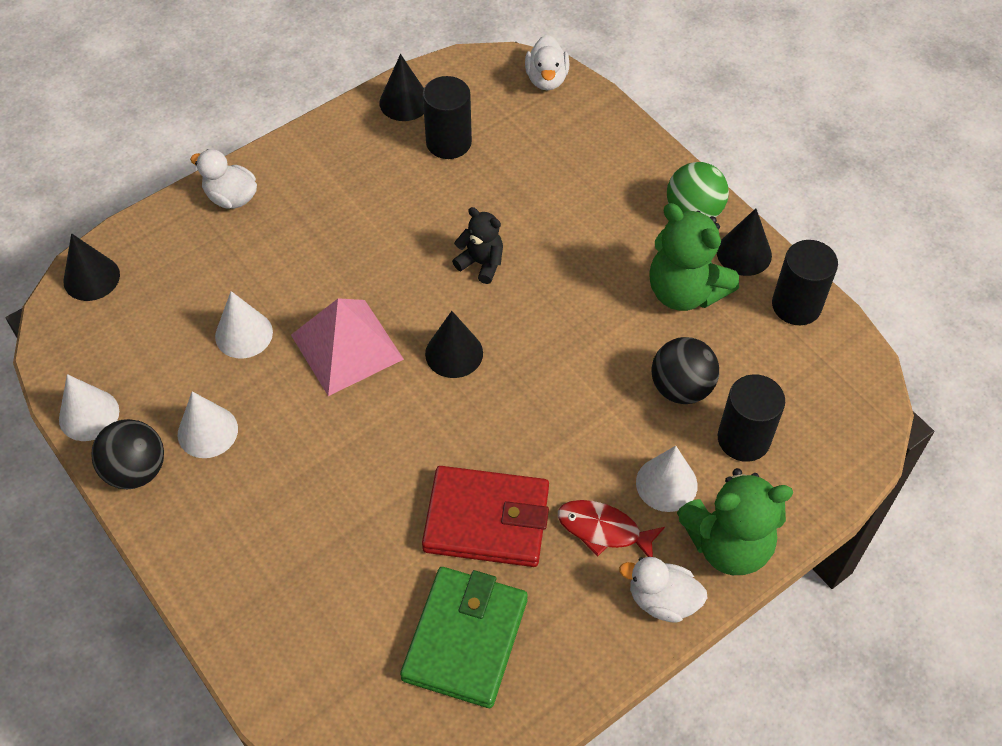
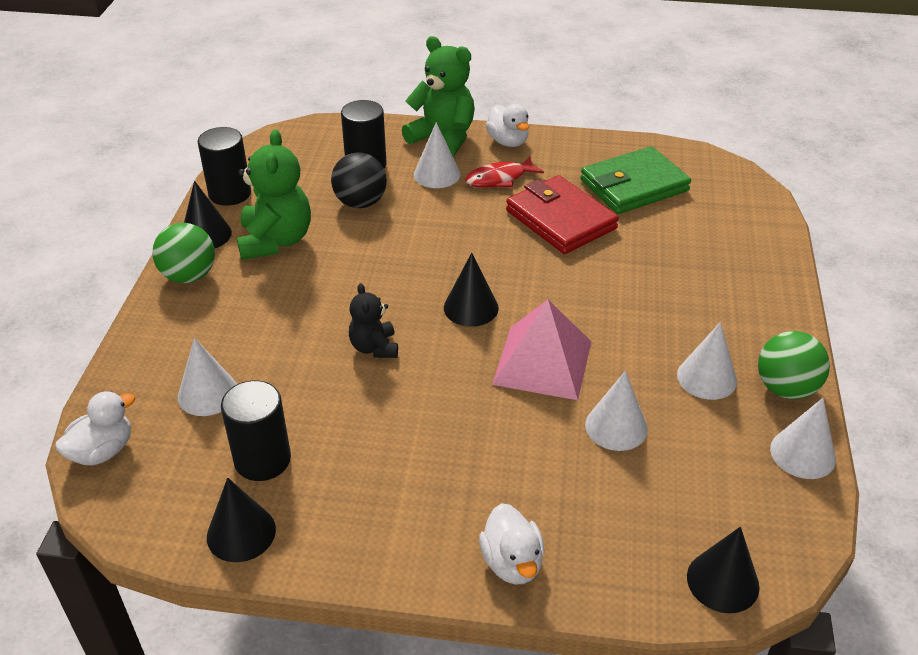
camera: 135 degrees left, 15 degrees down
black ball [91,419,164,489] -> green ball [758,331,830,399]
red fish [558,500,665,557] -> red fish turned 90 degrees clockwise [465,156,544,187]
none -> white cone [178,338,237,416]

